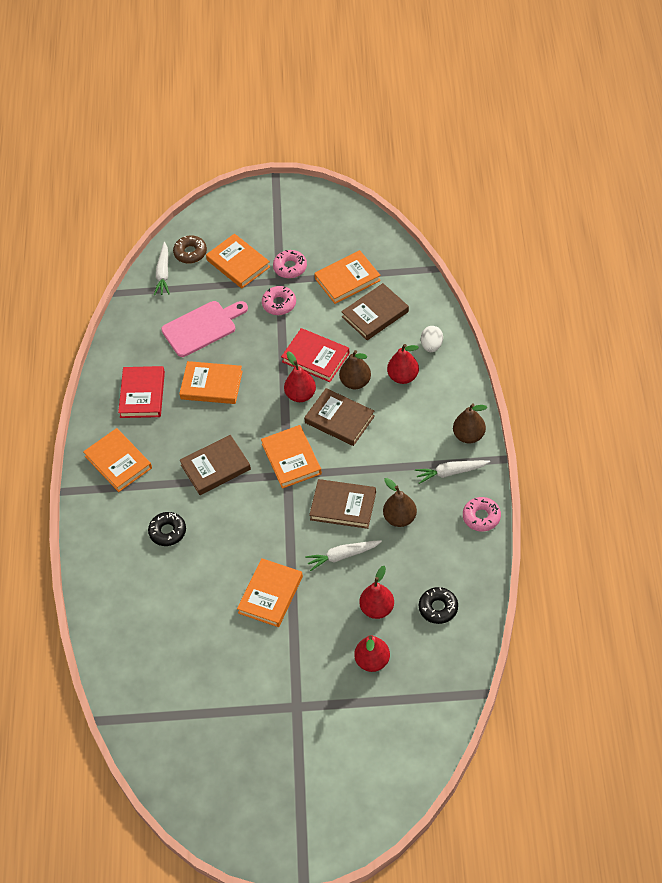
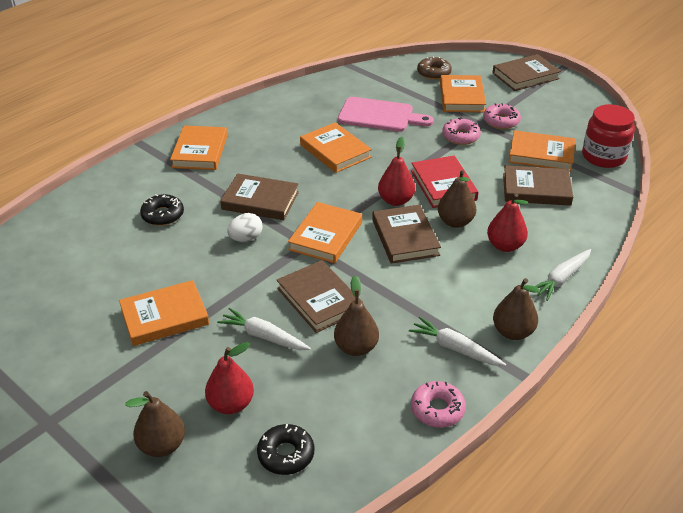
camera: 40 degrees right, 15 degrees down
red book [118,366,165,418] -> none
white carrot [154,242,170,295] -> white carrot moved to [535,249,591,301]
red pear [354,635,390,672] -> brown pear [125,391,185,457]
white egg [421,326,443,352] -> white egg moved to [227,213,263,242]
none -> brown book [493,54,561,91]
none -> red jar [582,104,635,168]

